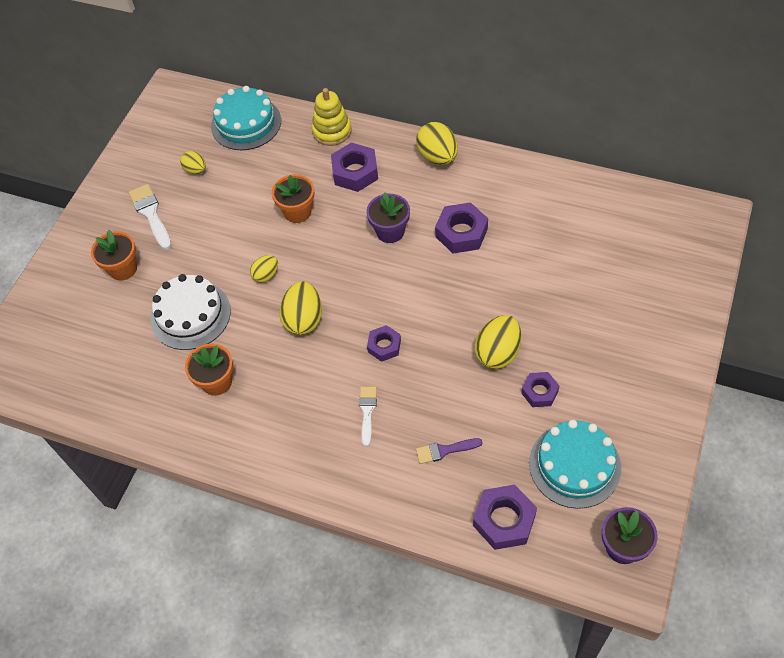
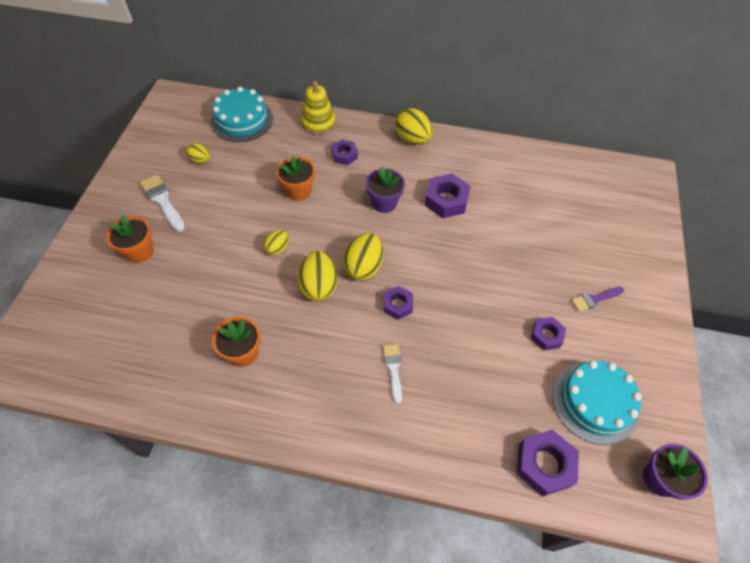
camera: 15 degrees left, 0 degrees up
white cake [151,274,231,350] -> none
purple nut [331,142,378,192] -> purple nut [331,139,358,165], size x0.63
purple brush [416,438,482,464] -> purple brush moved to [571,287,624,312]
yellow egg [475,315,521,369] -> yellow egg moved to [343,233,383,281]

